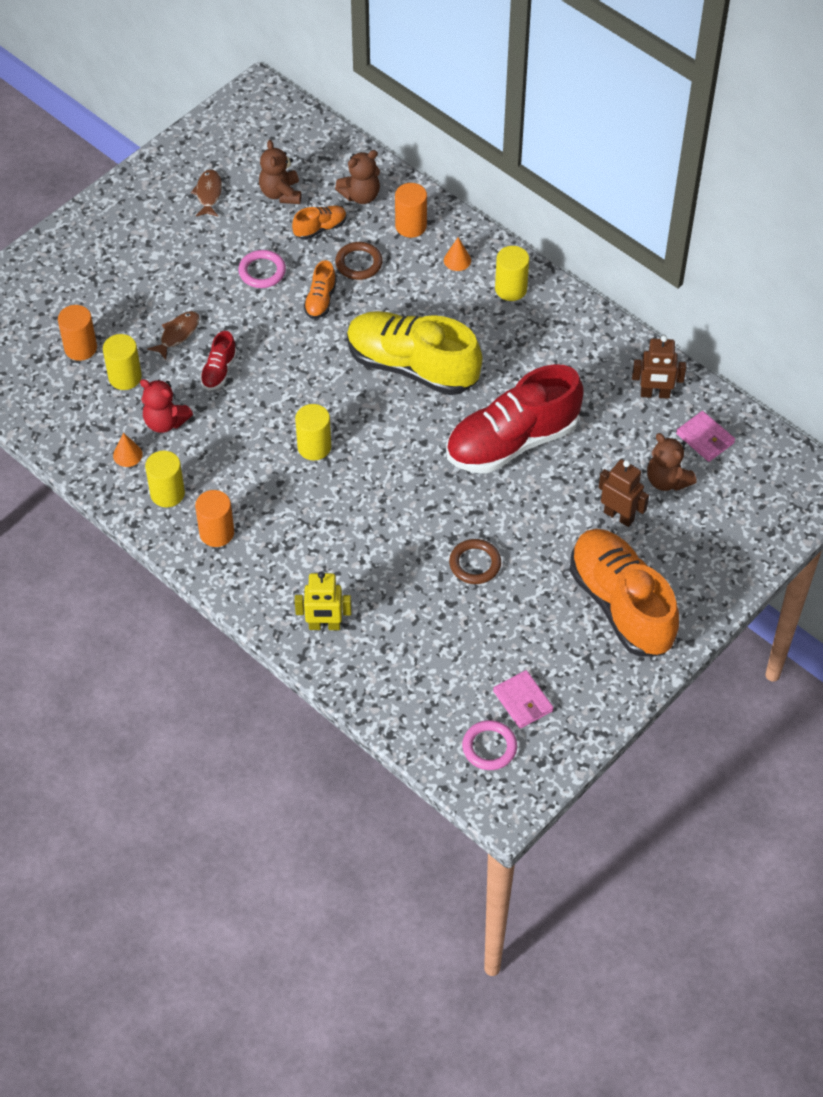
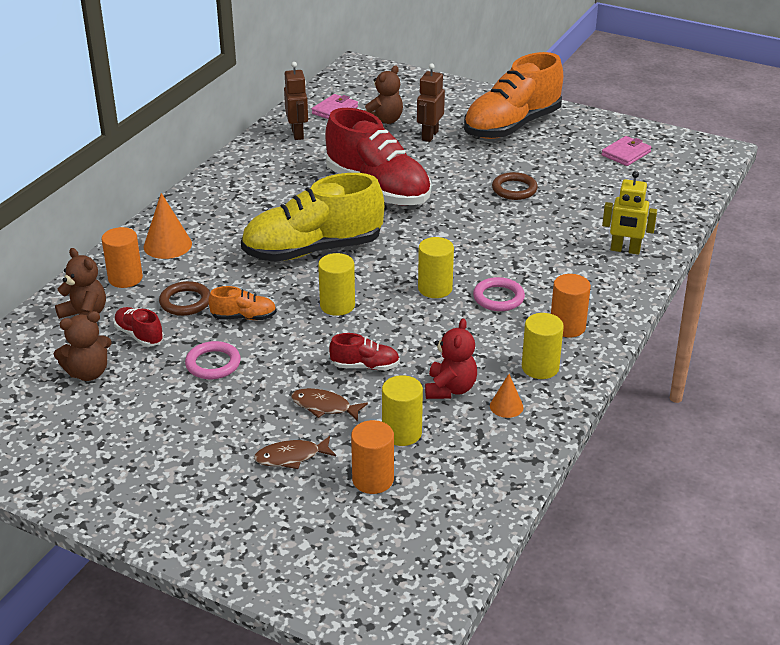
camera: 105 degrees left, 20 degrees down
brown fish [191,169,222,217] -> brown fish moved to [254,436,336,469]
orange shoe [292,206,347,240] -> red shoe [114,307,164,347]
yellow robot [295,571,352,630] -> yellow robot turned 120 degrees clockwise [602,171,657,255]
yellow shoe [347,311,482,395] -> yellow shoe turned 60 degrees clockwise [241,173,384,262]
orange cone [444,237,471,271] -> orange cone [144,193,192,259], size x1.69
pink ring [462,720,517,770] -> pink ring moved to [473,277,525,311]
yellow cylinder [495,246,529,301] -> yellow cylinder moved to [318,253,355,316]

